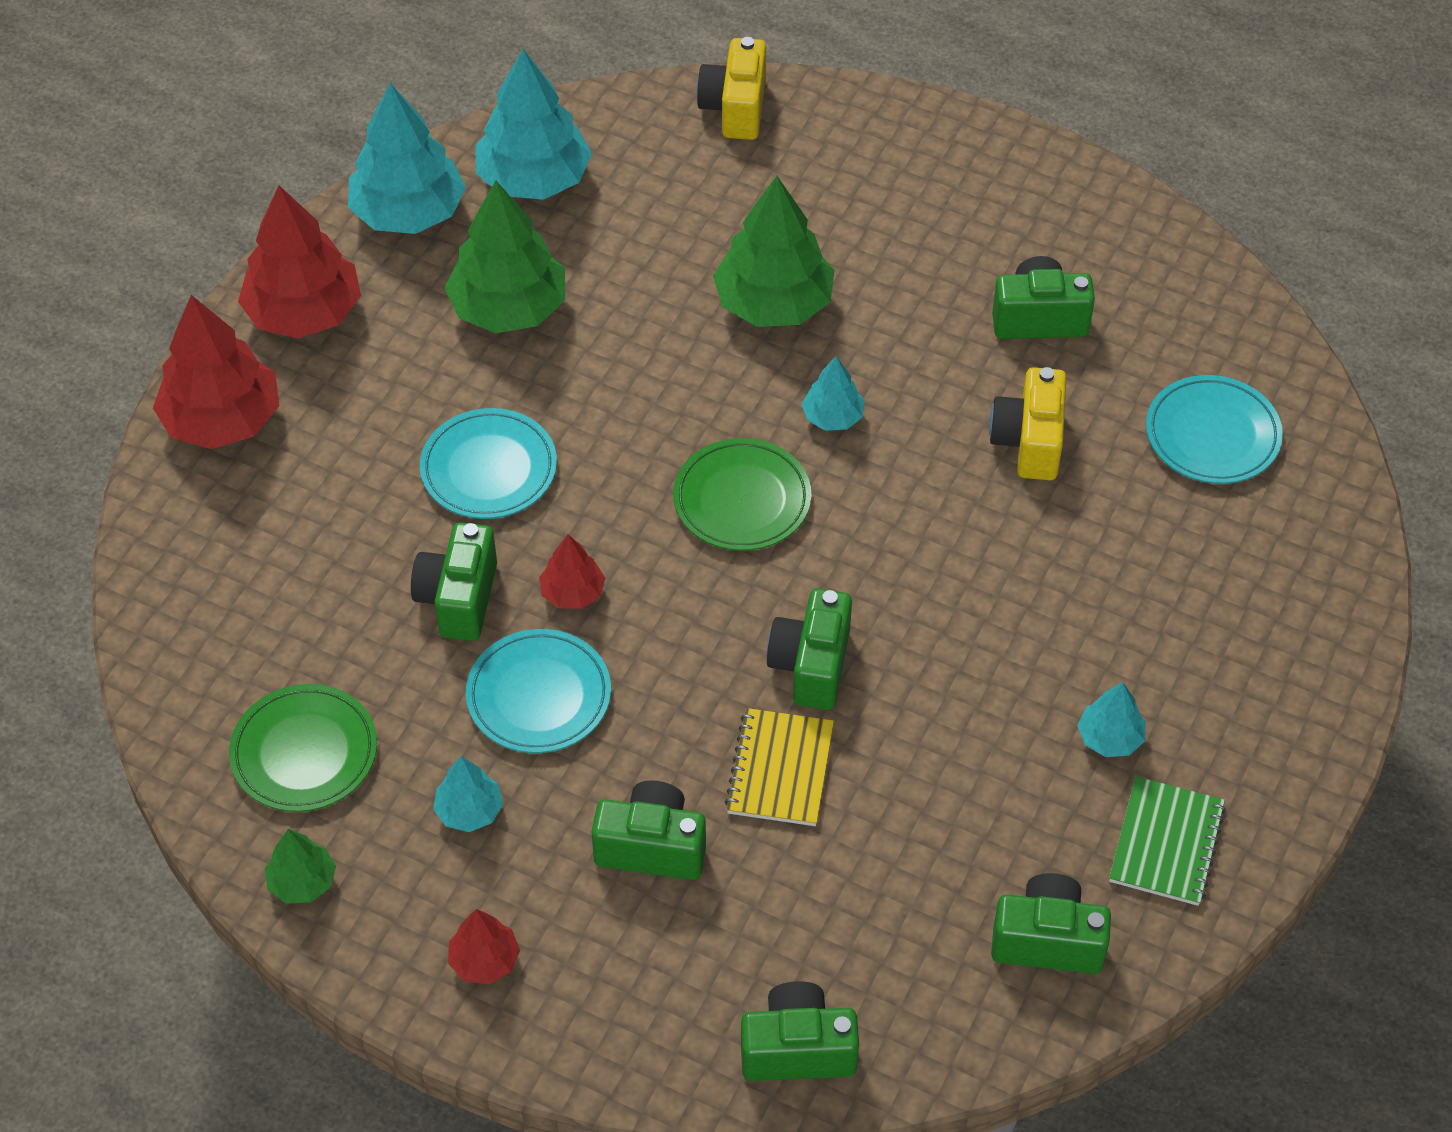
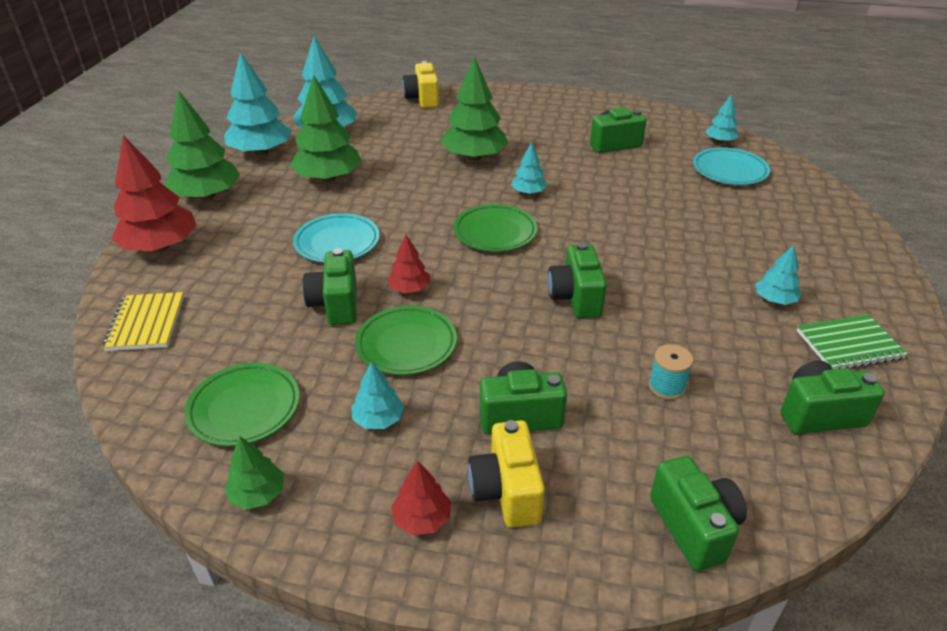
camera: 15 degrees left, 15 degrees down
red tree [238,186,361,338] -> green tree [165,90,240,200]
turquoise plate [466,629,611,753] -> green plate [355,306,457,375]
yellow notebook [725,708,834,826] -> yellow notebook moved to [103,292,184,351]
green camera [741,981,859,1081] -> green camera turned 90 degrees clockwise [650,456,747,571]
yellow camera [989,367,1067,480] -> yellow camera moved to [468,420,545,528]
green notebook [1109,776,1226,906] -> green notebook turned 75 degrees clockwise [797,314,908,369]
none -> turquoise spool [649,344,693,400]
none -> turquoise tree [705,94,739,143]

